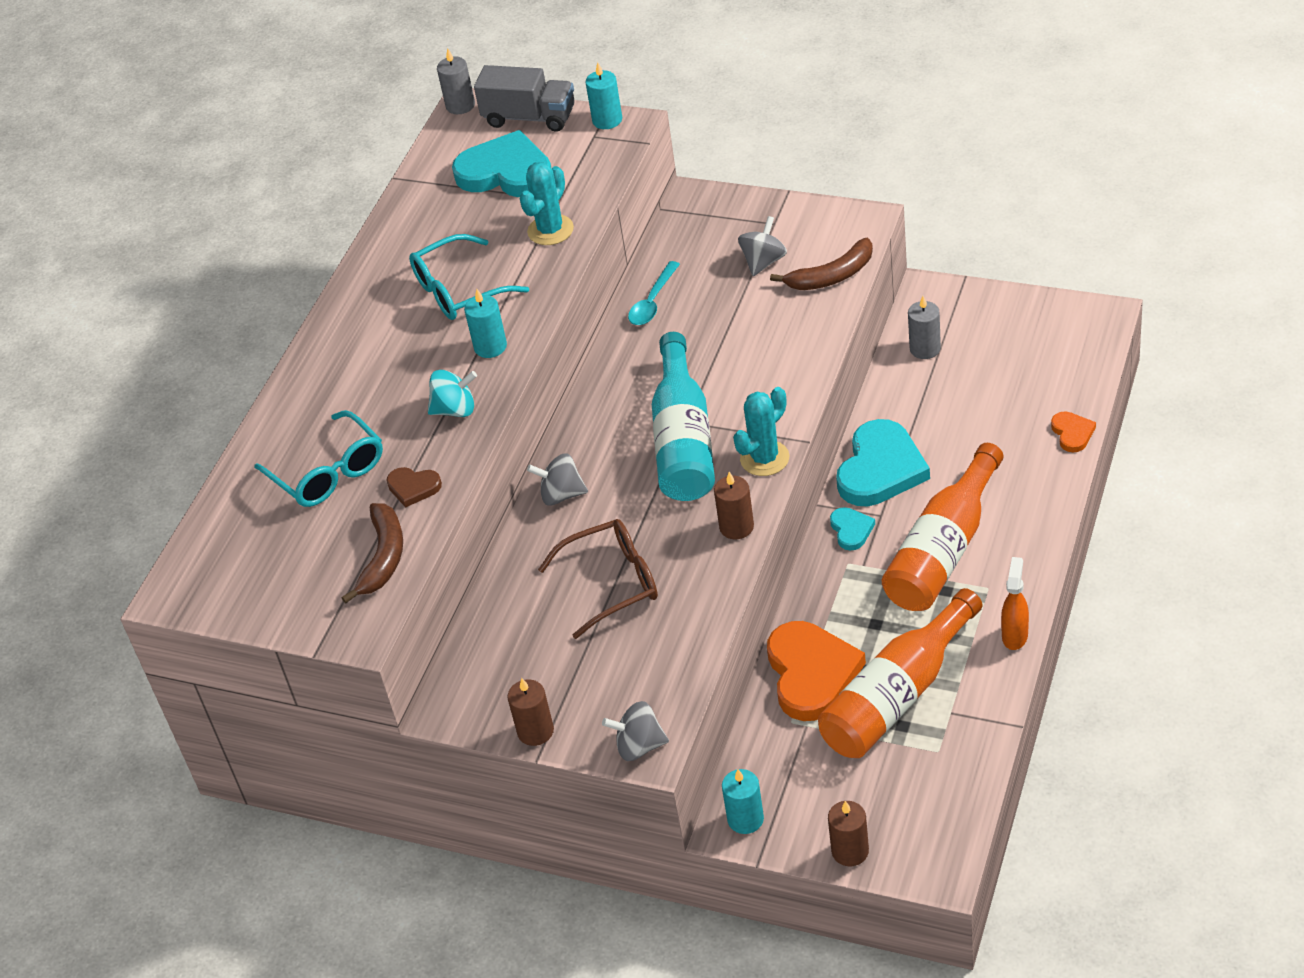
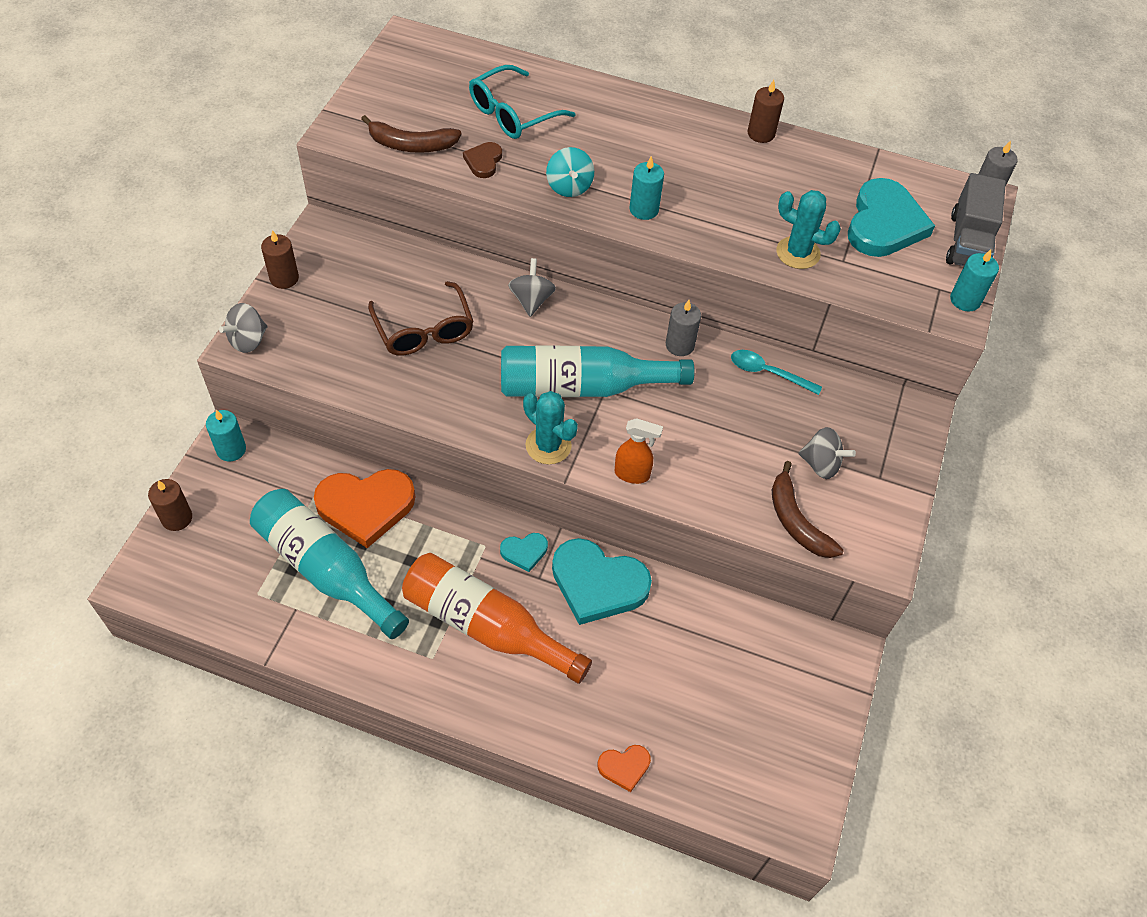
camera: 80 degrees right, 10 degrees up
turquoise glasses [409,234,529,320] -> none
grey spinning top [602,701,669,761] -> grey spinning top turned 135 degrees counterclockwise [219,303,267,353]
brown candle [714,472,754,539] -> brown candle moved to [748,80,784,143]
orange bottle [818,588,982,758] -> turquoise bottle [250,489,409,639]
grey candle [908,296,941,359] -> grey candle moved to [666,300,701,356]
orange spray bottle [1001,557,1029,650] -> orange spray bottle moved to [615,418,663,484]

